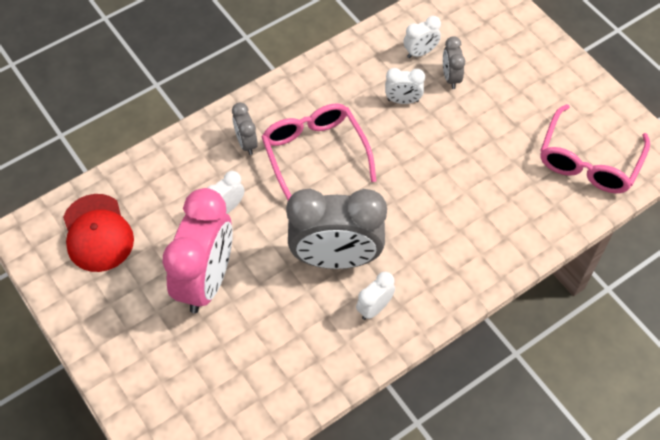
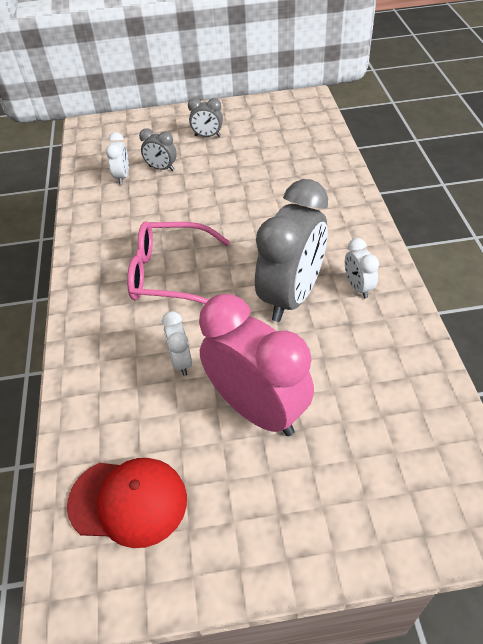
camera: 60 degrees left, 10 degrees down
grey clock [232,103,258,155] -> grey clock moved to [188,98,223,137]
white clock [385,68,425,104] -> none
pink glasses [540,104,650,193] -> none

